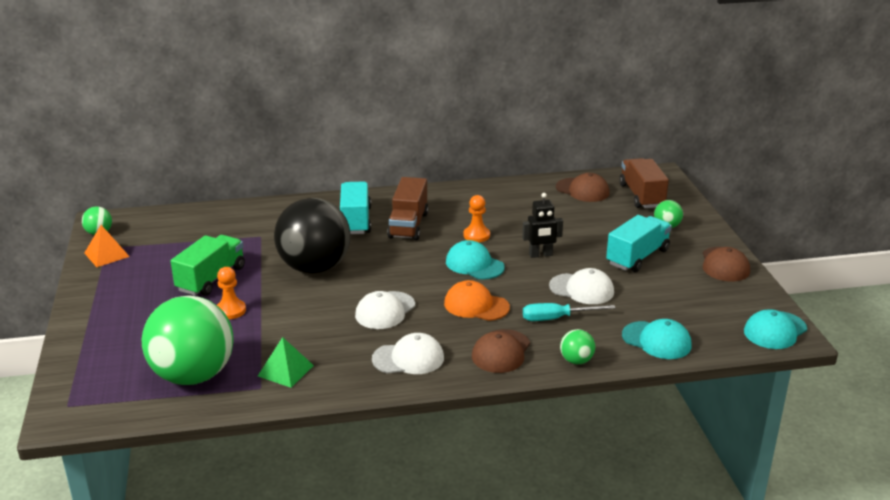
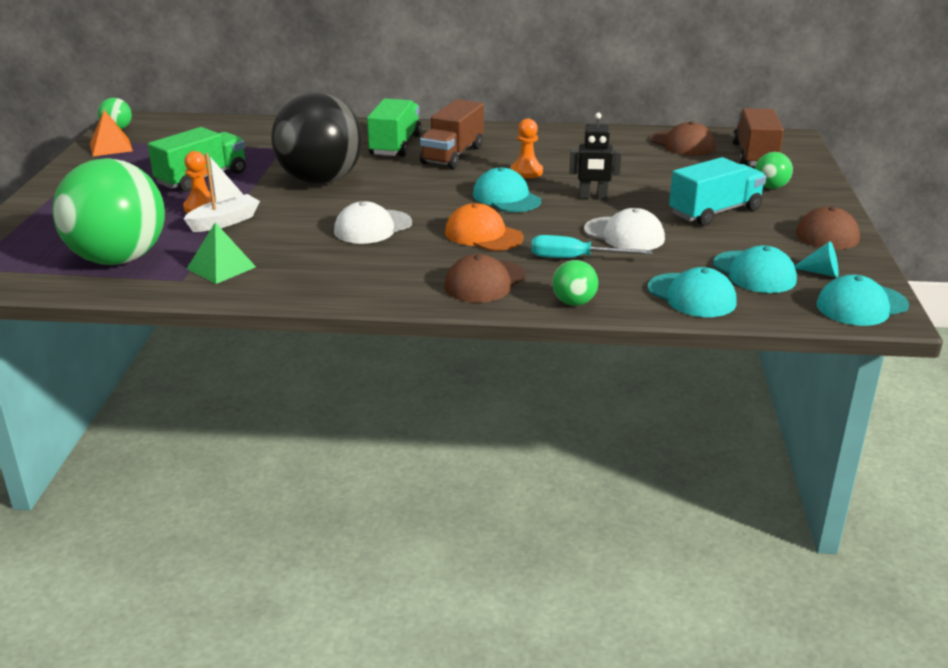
camera: 15 degrees right, 0 degrees up
turquoise truck [340,181,371,234] -> green truck [367,99,422,157]
white cap [372,333,444,374] -> none
none -> white boat [183,153,260,232]
none -> turquoise cap [713,245,797,293]
none -> turquoise cone [795,241,839,277]

